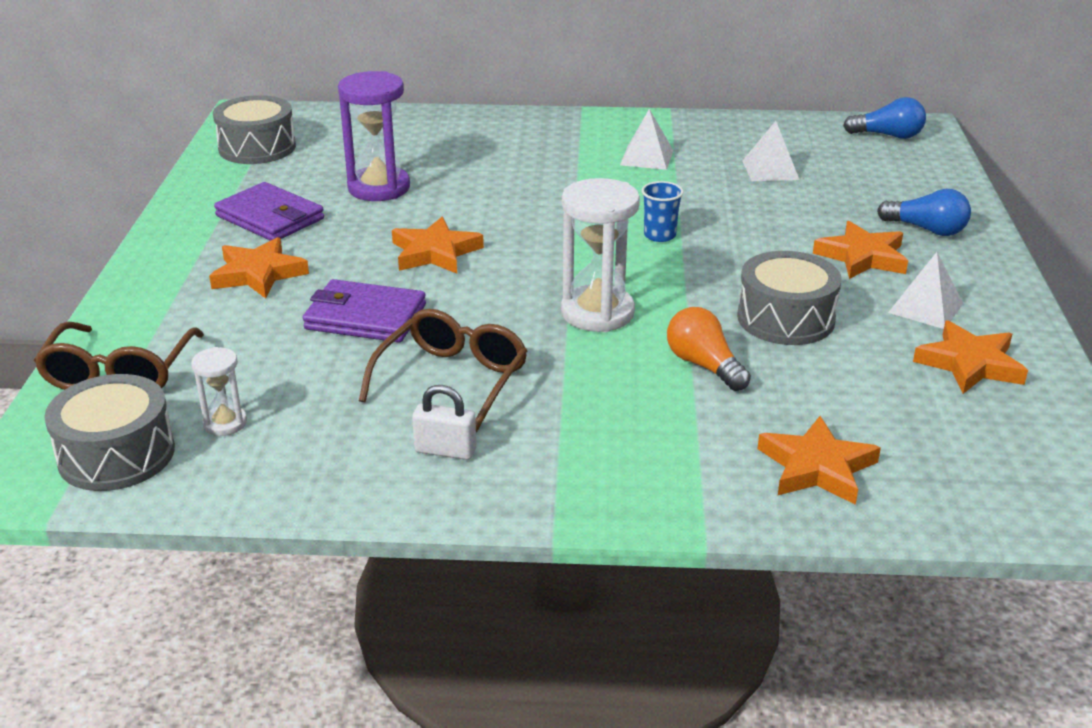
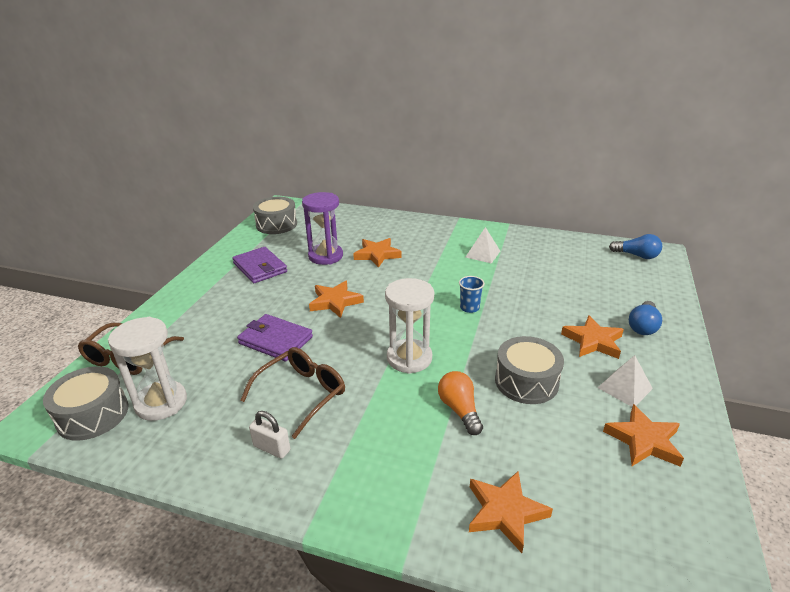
camera: 15 degrees right, 0 degrees up
white hourglass [191,347,247,436] -> white hourglass [108,317,187,421], size x1.93
orange star [209,237,309,299] -> orange star moved to [353,238,402,268]
white pyramid [742,121,800,181] -> none
blue light bulb [877,189,971,236] -> blue light bulb turned 75 degrees clockwise [629,301,662,335]

